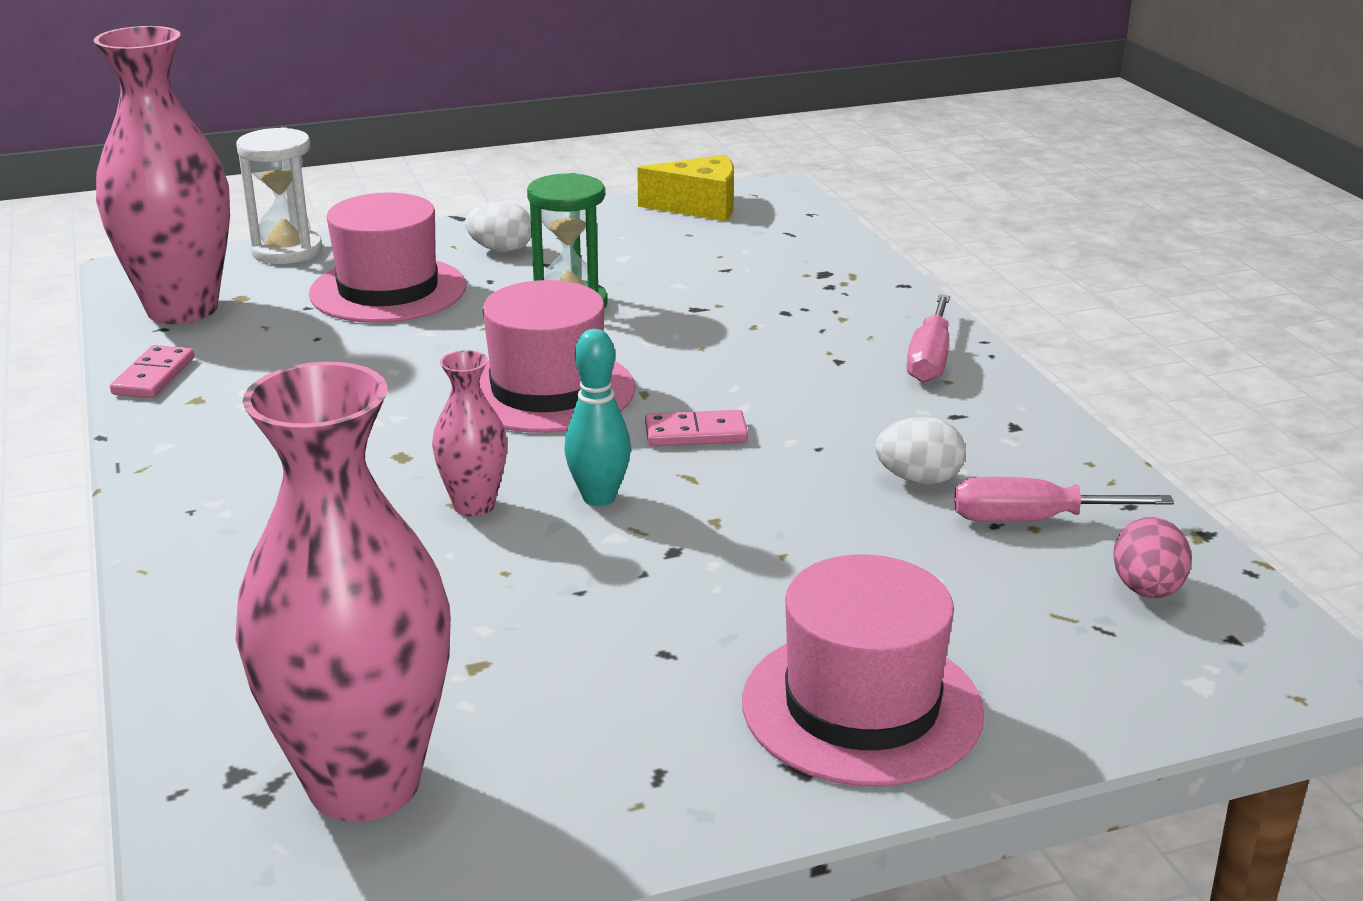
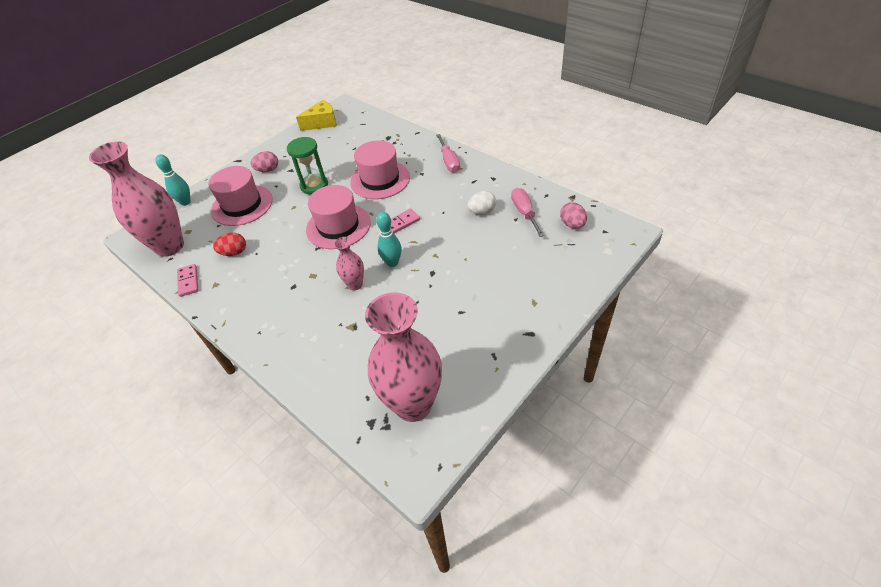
camera: 25 degrees left, 20 degrees up
white hourglass [236,127,322,264] -> turquoise bowling pin [155,154,191,206]
white egg [465,201,531,252] -> pink egg [251,151,278,172]
pink hat [742,554,984,787] -> pink hat moved to [350,140,410,199]
pink screwdriver [954,477,1174,522] -> pink screwdriver turned 105 degrees clockwise [511,188,544,237]
none -> red egg [213,233,246,256]

